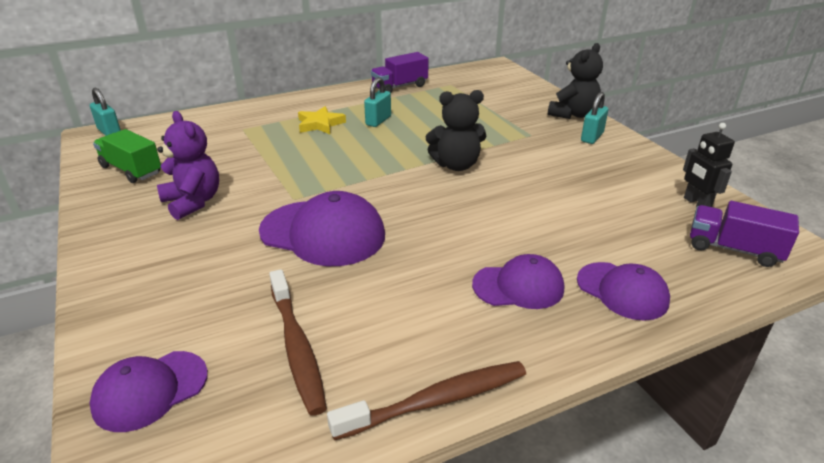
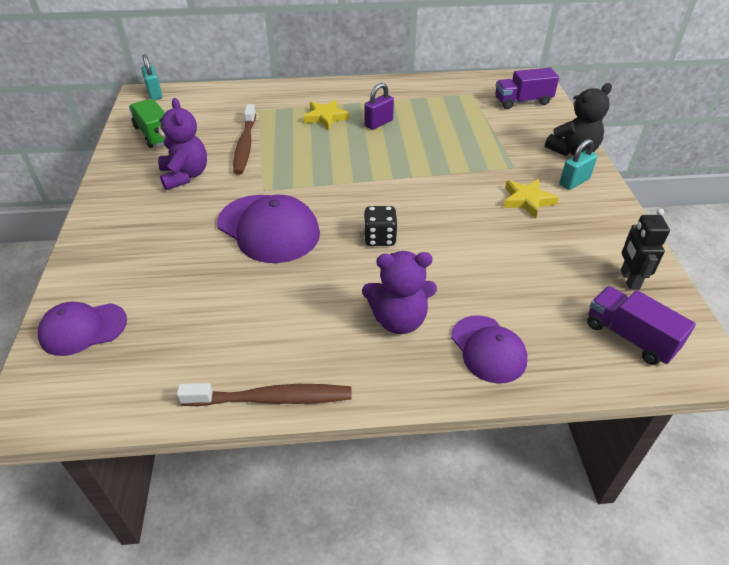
camera: 20 degrees right, 10 degrees up
brown toothbrush [269,269,327,416] -> brown toothbrush moved to [233,104,256,175]
turquoise padlock [364,77,391,127] -> purple padlock [364,83,394,130]
purple truck [371,52,429,93] -> purple truck moved to [495,68,559,109]
black teddy bear [426,90,486,171] -> none
purple cap [472,254,564,309] -> purple teddy bear [362,251,437,334]
none -> black dice [364,206,397,246]
none -> yellow star [503,179,559,218]

